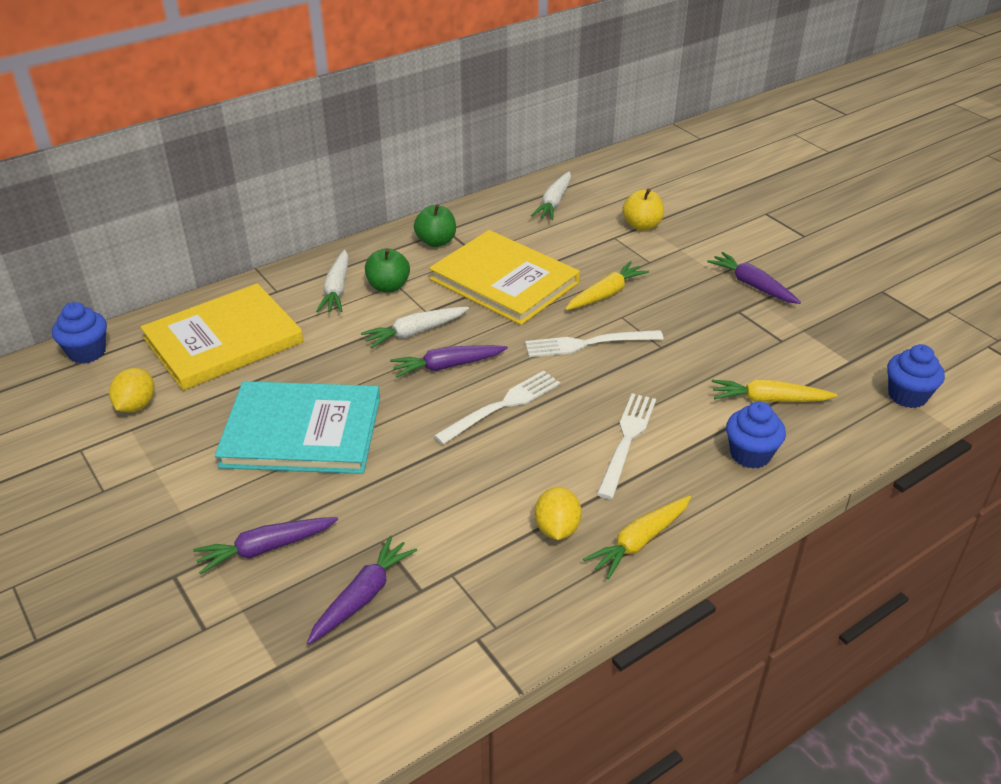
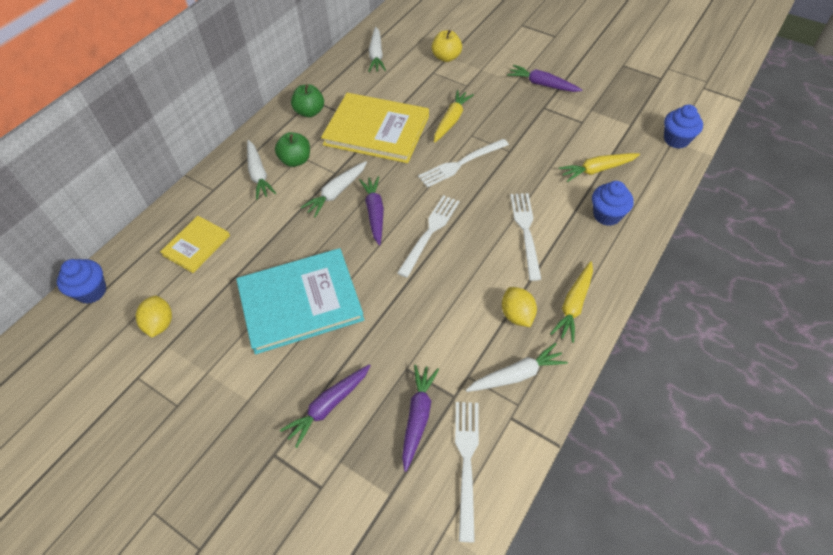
camera: 20 degrees left, 15 degrees up
yellow book [140,283,304,390] -> yellow book [160,216,230,273], size x0.53
purple carrot [390,345,508,378] -> purple carrot turned 120 degrees clockwise [359,176,384,246]
none -> white fork [455,402,479,542]
none -> white carrot [466,343,568,392]

